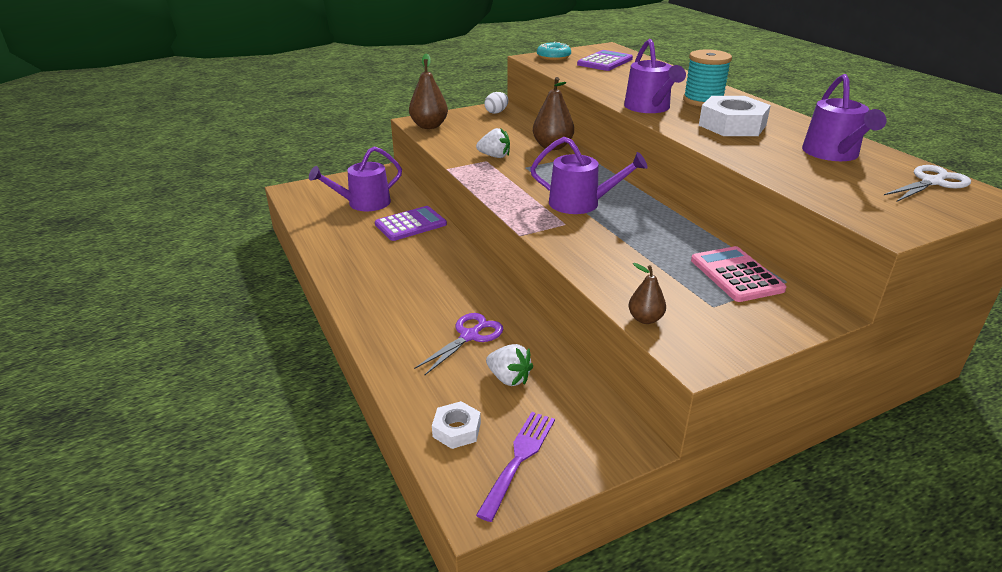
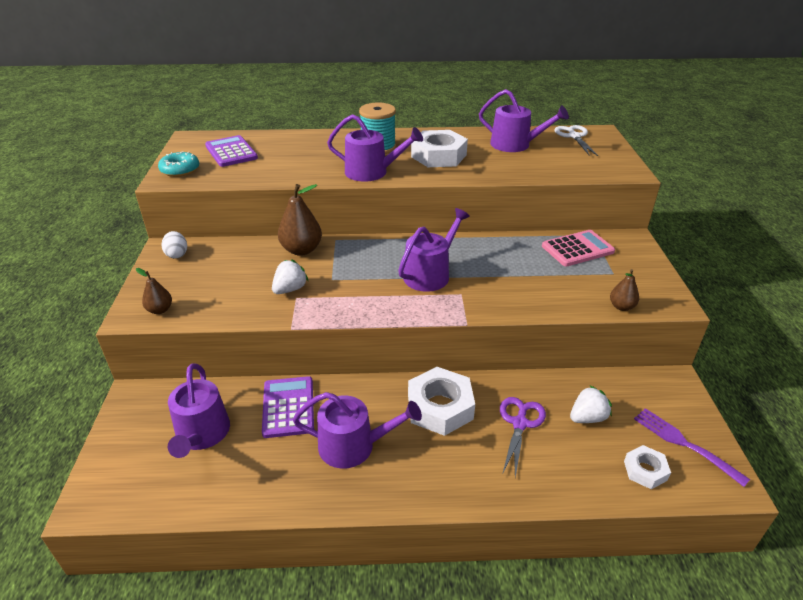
camera: 65 degrees left, 5 degrees up
brown pear [409,54,448,129] -> brown pear [136,268,172,314], size x0.57
purple scissors [414,313,503,375] -> purple scissors turned 45 degrees clockwise [500,397,546,477]
pink calculator [691,246,786,302] -> pink calculator turned 150 degrees clockwise [542,230,615,266]
none -> purple watering can [293,392,422,469]
none -> white nut [408,367,475,436]

